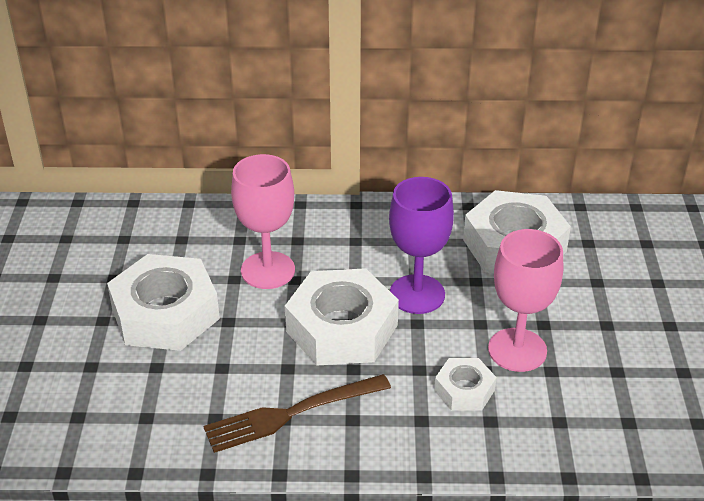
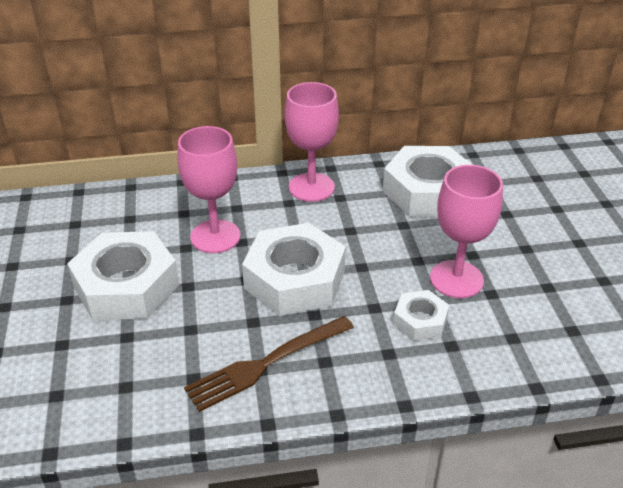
camera: 10 degrees left, 0 degrees up
purple goblet [389,177,454,314] -> none
none -> pink goblet [285,82,339,202]

